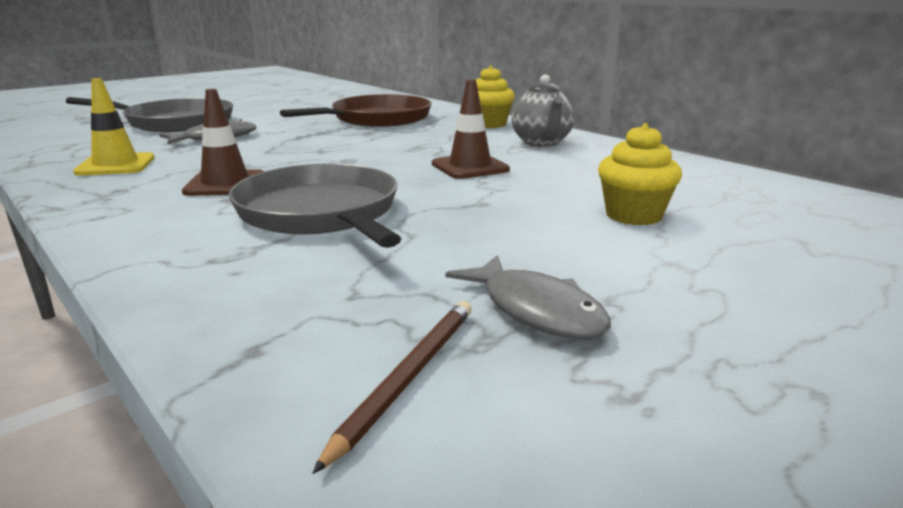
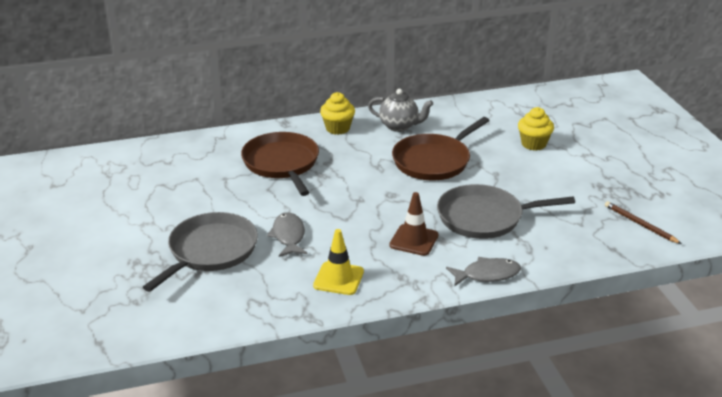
camera: 65 degrees left, 10 degrees up
brown traffic cone [432,79,510,179] -> brown pan [392,117,489,180]
grey fish [446,255,611,339] -> grey fish moved to [446,257,521,287]

